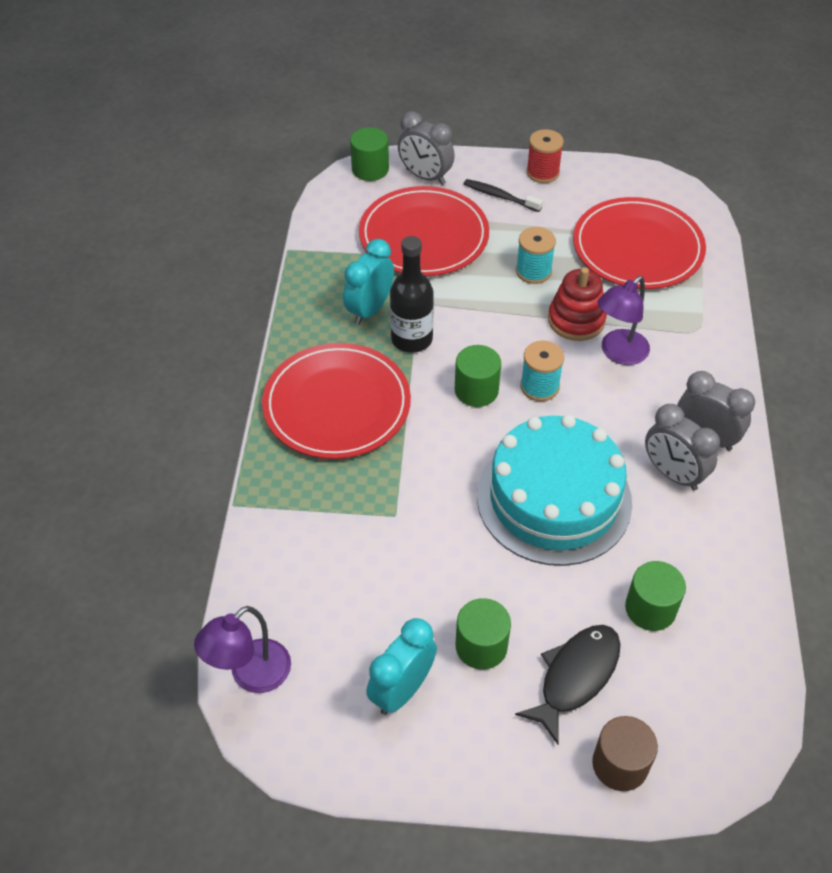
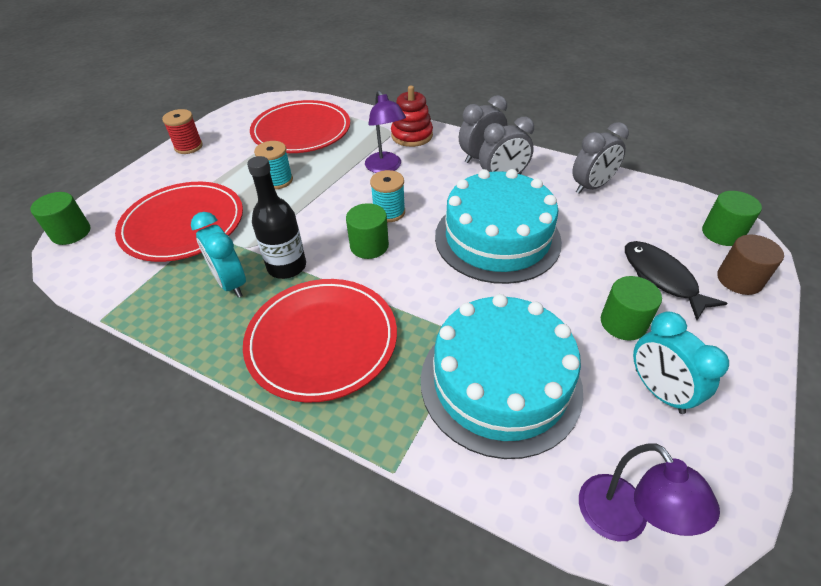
camera: 65 degrees left, 5 degrees down
grey clock [398,111,455,185] -> grey clock moved to [572,122,629,194]
black toothbrush [464,179,543,212] -> none
red stacking toy [548,267,607,341] -> red stacking toy moved to [391,86,433,147]
green cylinder [625,561,686,631] -> green cylinder moved to [702,191,762,246]
none -> turquoise cake [421,294,583,459]

